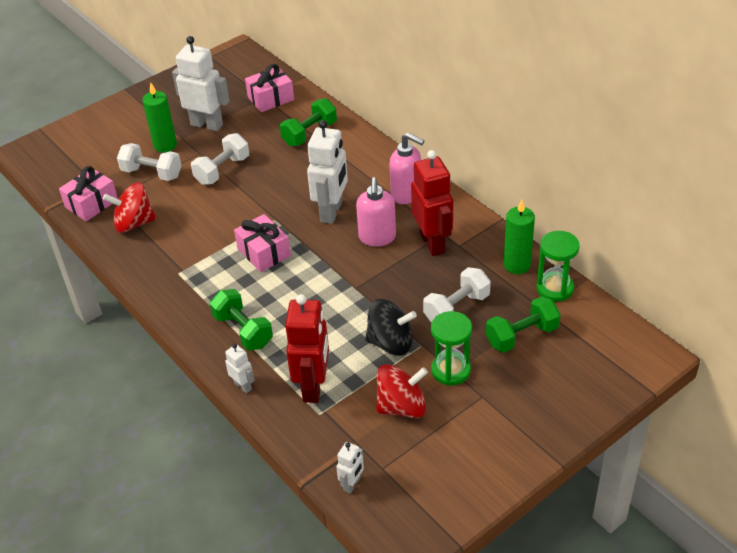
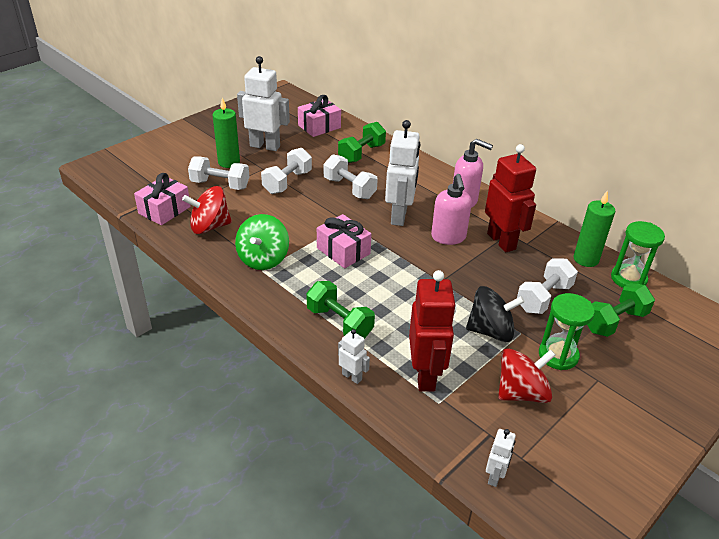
camera: 10 degrees left, 5 degrees down
none -> green spinning top [235,214,289,270]
none -> white dumbbell [324,154,378,199]

